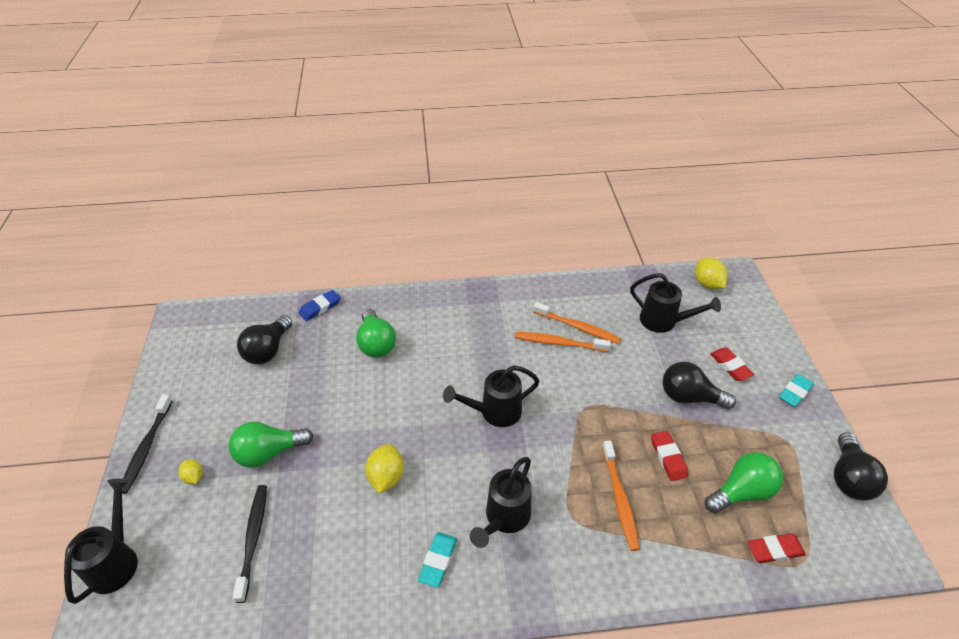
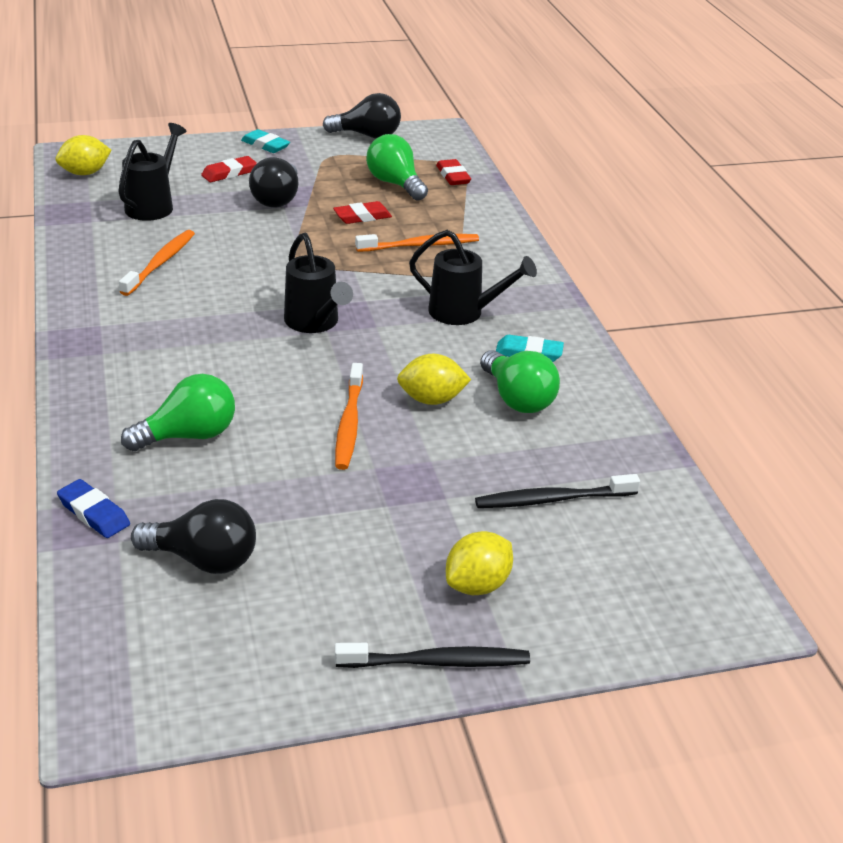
camera: 100 degrees left, 10 degrees down
black watering can [64,479,138,604] -> none
yellow lemon [178,459,203,484] -> yellow lemon [446,531,513,595], size x1.71
green light bulb [229,422,313,468] -> green light bulb moved to [480,350,560,413]
orange toothbrush [515,332,611,352] -> orange toothbrush moved to [335,363,363,470]

